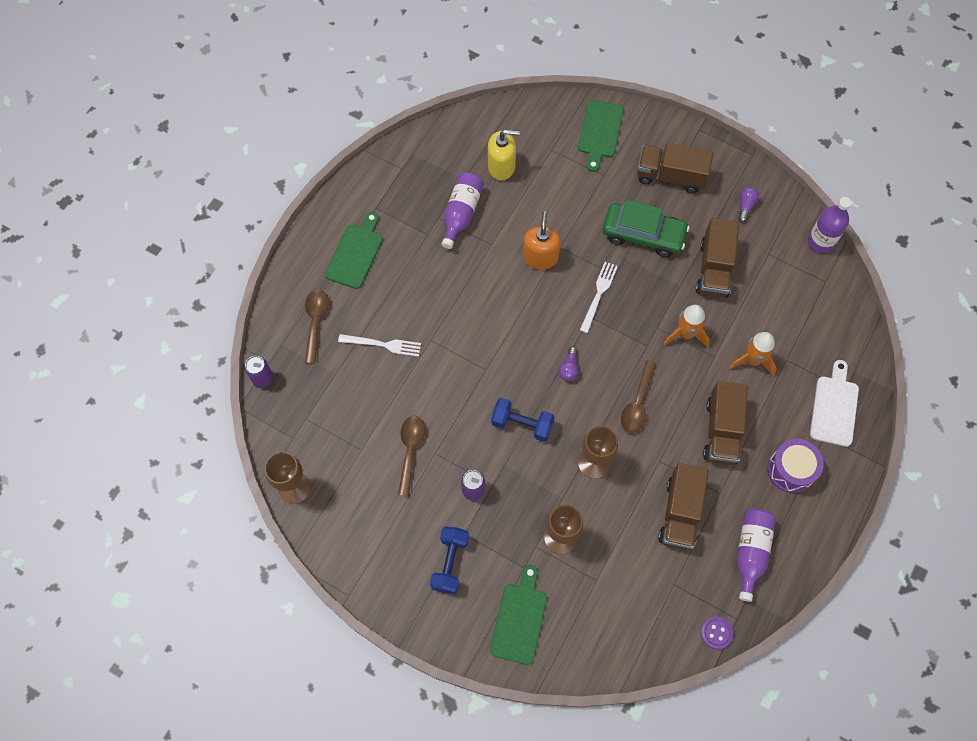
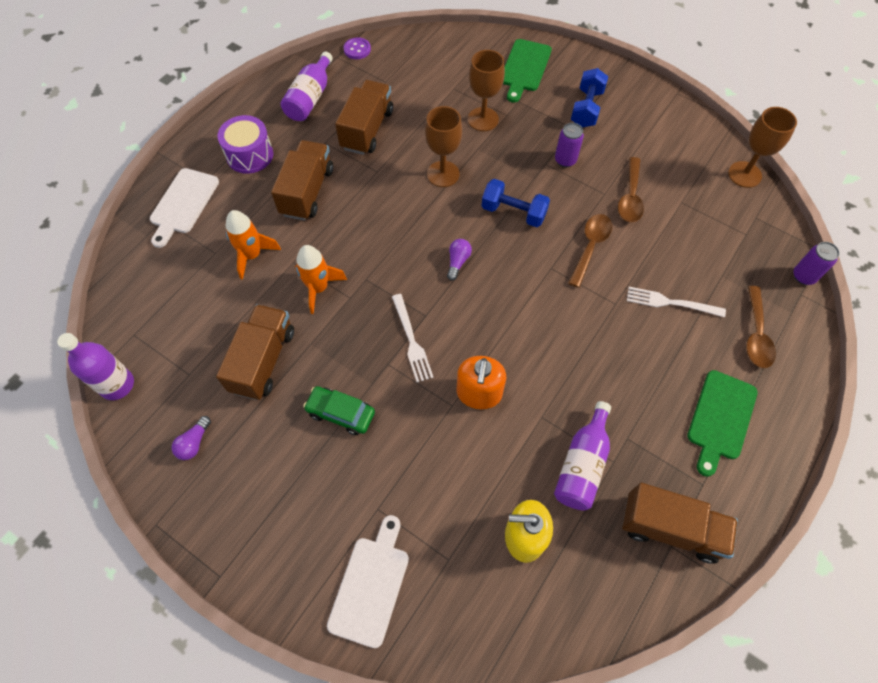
camera: 175 degrees left, 5 degrees down
green cutting board [578,100,624,172] -> white cutting board [327,515,409,648]
white fork [580,262,618,333] -> white fork turned 45 degrees counterclockwise [392,294,434,382]
green car [603,200,690,257] -> green car [303,386,375,435], size x0.63
brown spoon [621,360,656,433] -> brown spoon moved to [568,214,612,288]
brown truck [637,143,713,193] -> brown truck moved to [622,483,738,564]

